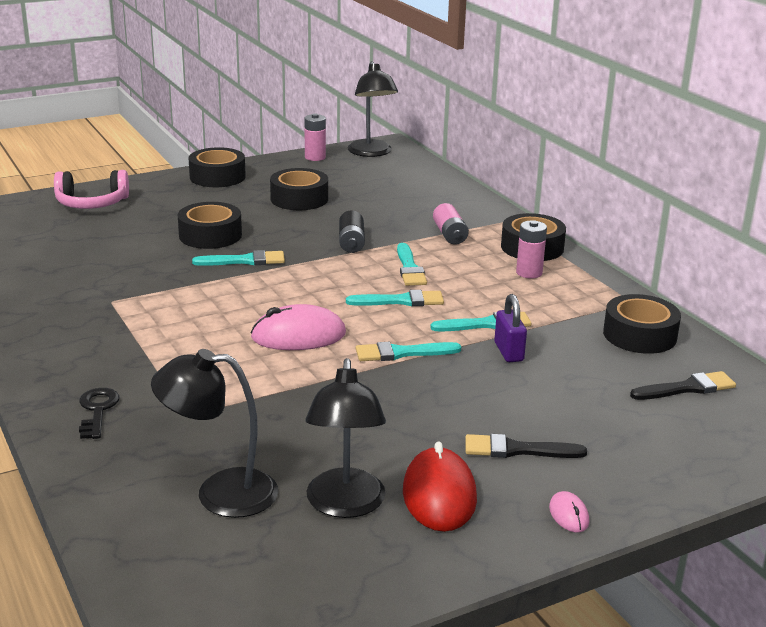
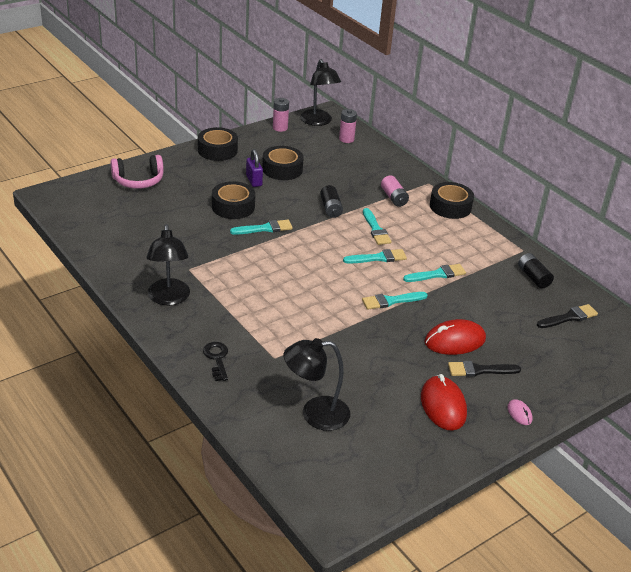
camera: 10 degrees left, 10 degrees up
pink mouse [250,304,346,350] -> none
black lamp [305,358,386,518] -> black lamp moved to [146,224,190,305]
purple padlock [495,294,527,362] -> purple padlock moved to [246,149,263,187]
pink battery [516,220,547,279] -> pink battery moved to [339,109,357,143]
black tape [603,294,681,354] -> black battery [518,253,554,289]
none -> red mouse [425,319,486,355]

